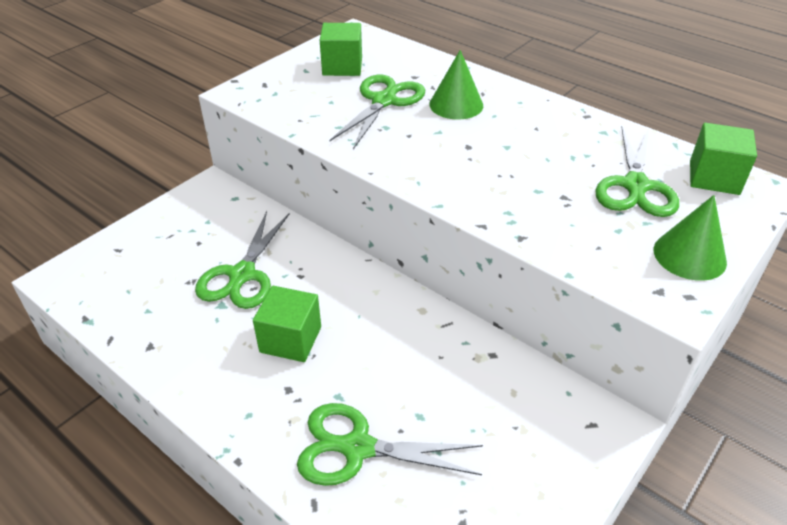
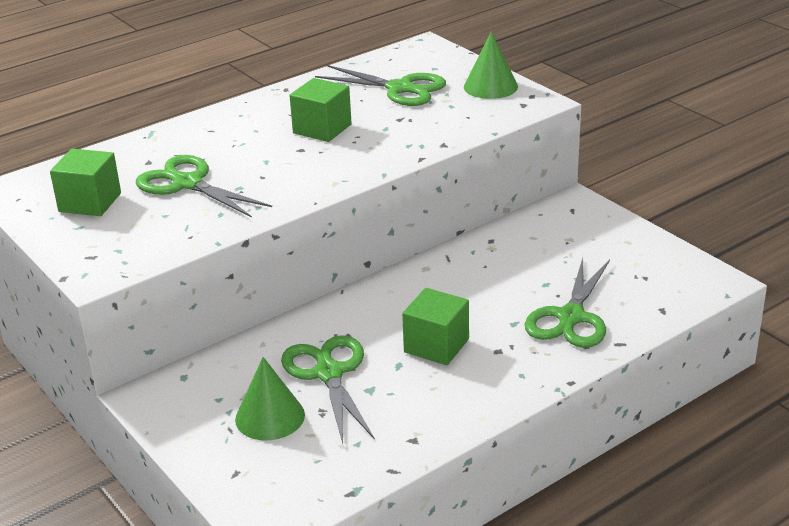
camera: 75 degrees left, 10 degrees down
green scissors [195,211,290,309] -> green scissors turned 135 degrees counterclockwise [281,335,375,444]
green cone [429,50,483,119] -> green cone moved to [235,357,305,440]
green cube [690,123,757,195] -> green cube moved to [289,78,352,142]

